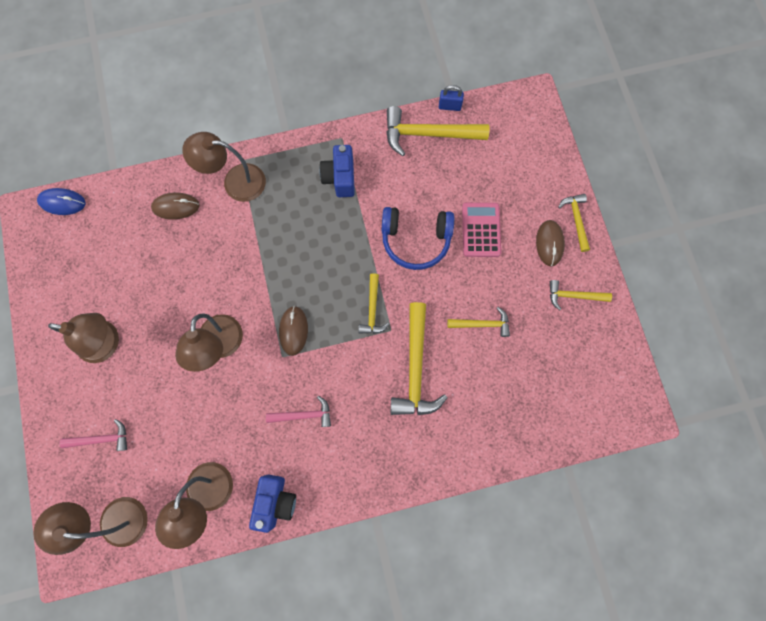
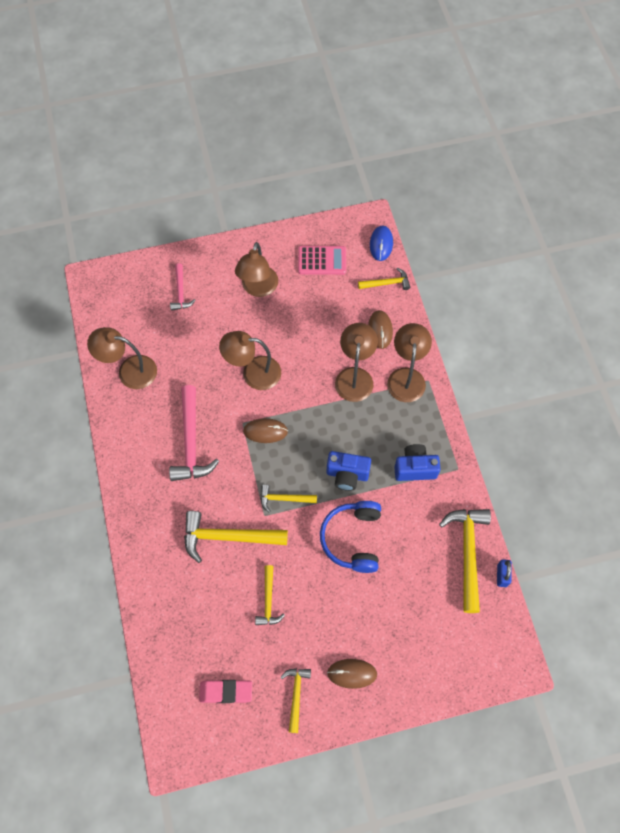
camera: 90 degrees right, 10 degrees down
brown lamp [33,497,148,555] -> brown lamp moved to [335,323,378,402]
blue camera [249,475,296,533] -> blue camera moved to [327,451,371,491]
pink hammer [266,396,331,427] -> pink hammer [169,385,219,481], size x1.79
pink calculator [462,203,501,257] -> pink calculator moved to [298,246,346,275]
yellow hammer [558,194,590,252] -> yellow hammer moved to [358,268,410,290]
none -> pink eraser [199,680,252,703]

